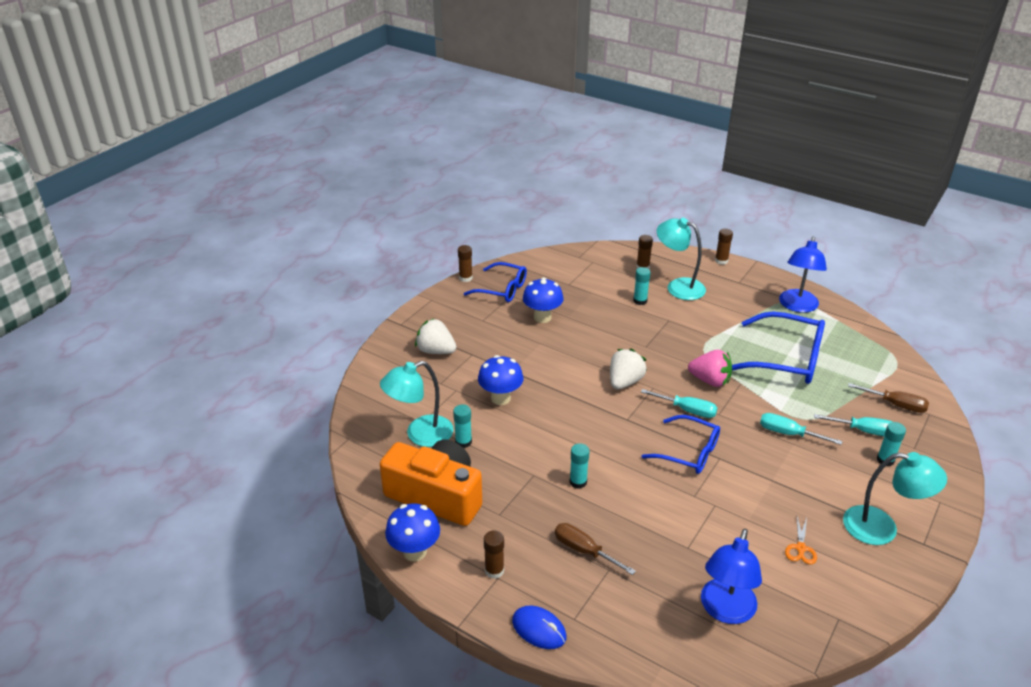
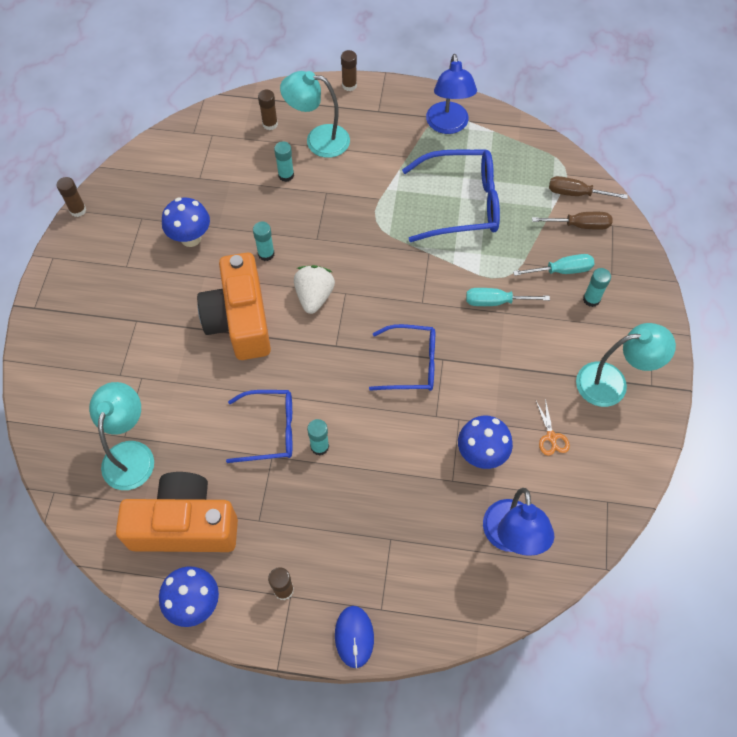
camera: 25 degrees left, 25 degrees up
turquoise lamp [380,361,453,447] -> turquoise lamp turned 150 degrees clockwise [89,382,154,490]
white strawberry [415,318,456,354] -> none
turquoise glue stick [453,404,472,448] -> turquoise glue stick moved to [253,222,275,261]
blue glasses [464,262,527,302] -> blue glasses moved to [226,390,292,463]
blue mushroom [478,355,523,405] -> blue mushroom moved to [458,415,513,469]
blue mouse [512,605,566,649] -> blue mouse turned 75 degrees clockwise [335,606,374,668]
brown screwdriver [555,523,636,575] -> brown screwdriver moved to [549,176,628,199]
turquoise screwdriver [641,389,718,418] -> none
pink strawberry [688,350,732,387] -> none
none -> orange camera [197,252,271,360]

